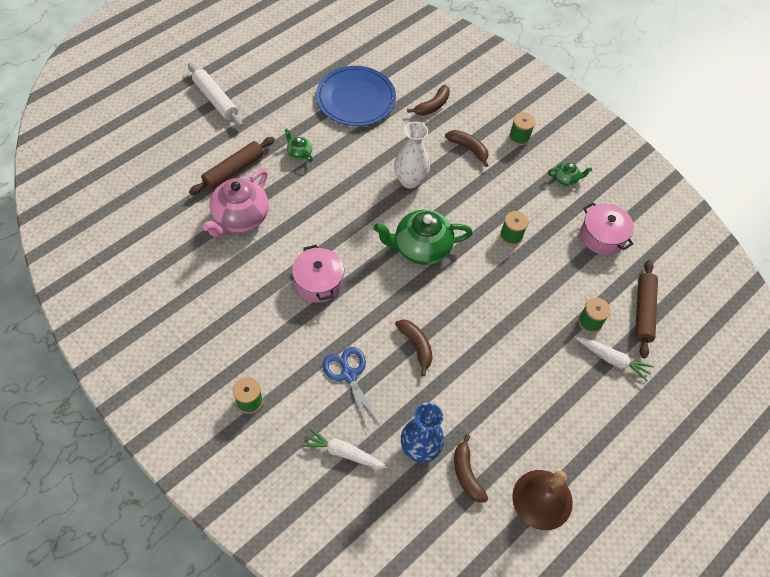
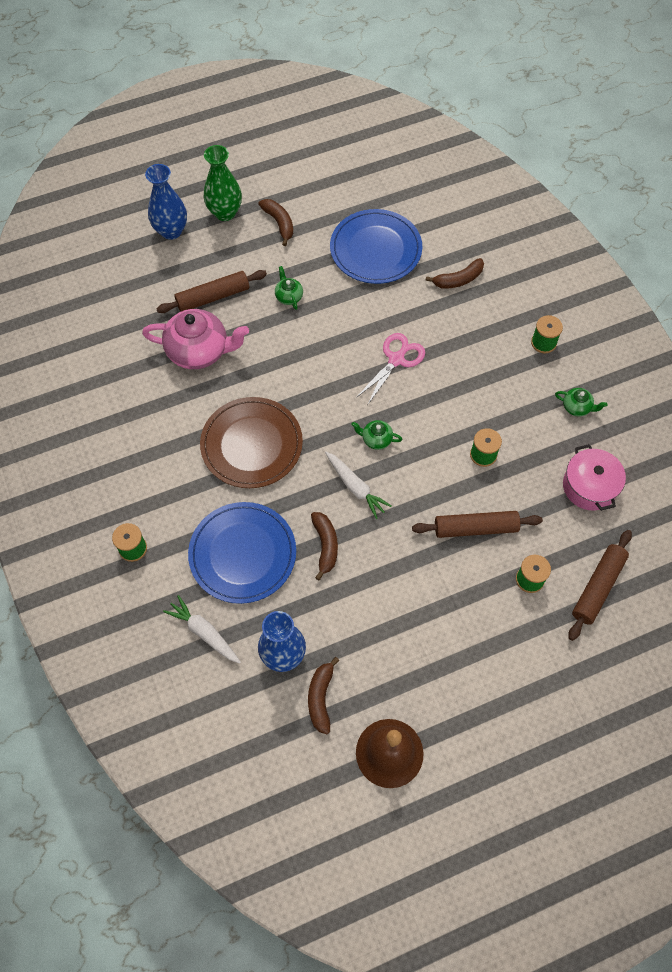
camera: 25 degrees right, 5 degrees up
white rolling pin [188,63,243,127] -> green vase [203,145,242,221]
pink teapot [202,169,269,238] -> pink teapot turned 135 degrees counterclockwise [142,309,249,369]
pink pot [292,245,344,302] -> brown plate [200,397,303,488]
blue scissors [323,347,380,429] -> blue plate [188,502,296,604]
green teapot [374,210,473,265] -> green teapot [351,420,402,450], size x0.46
white vase [394,122,430,189] -> pink scissors [356,333,425,405]
brown banana [445,130,488,167] -> brown banana moved to [258,199,293,246]
white carrot [574,336,654,381] -> white carrot moved to [325,452,392,519]
none -> blue vase [145,164,187,240]
none -> brown rolling pin [412,511,543,538]

